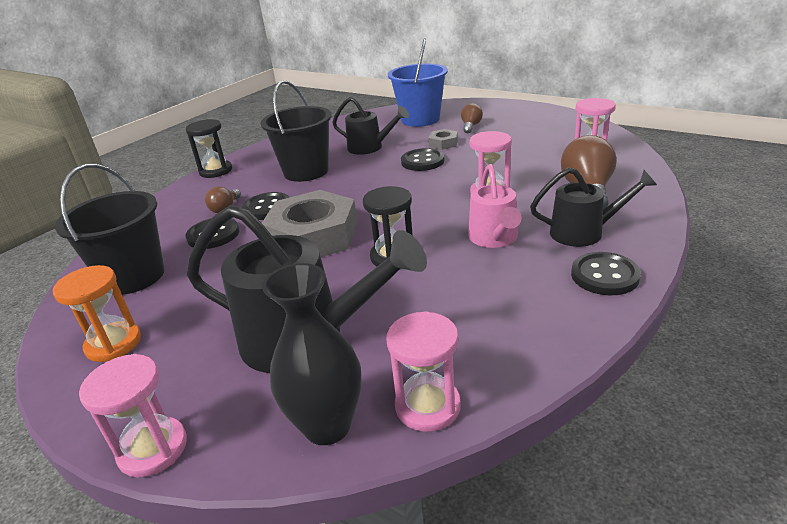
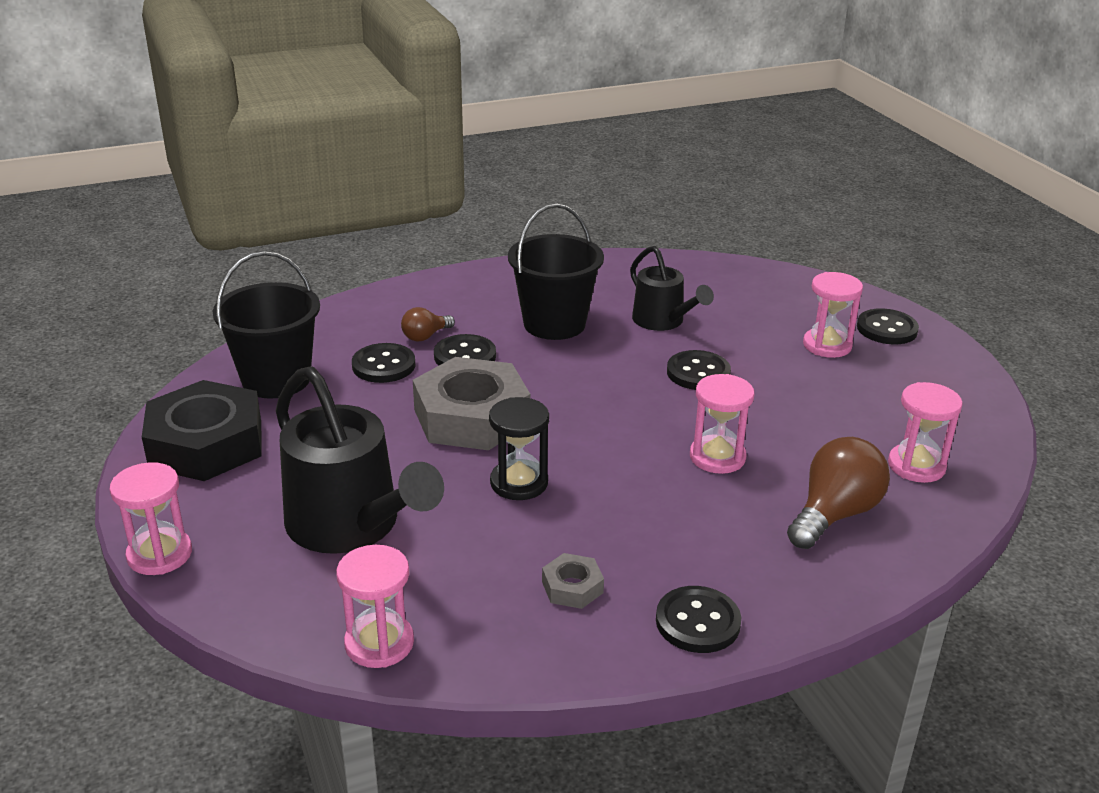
camera: 30 degrees right, 0 degrees up
orange hourglass [53,265,141,362] -> black nut [142,380,262,481]
black hourglass [185,119,232,178] -> none
black vase [262,263,362,445] -> none
blue bucket [388,38,448,127] -> none
grey nut [428,129,458,150] -> grey nut moved to [542,553,604,609]
brown light bulb [461,103,483,133] -> pink hourglass [803,272,863,358]
pink watering can [468,164,521,248] -> none
black watering can [530,167,657,247] -> none
none -> black button [857,308,919,344]

